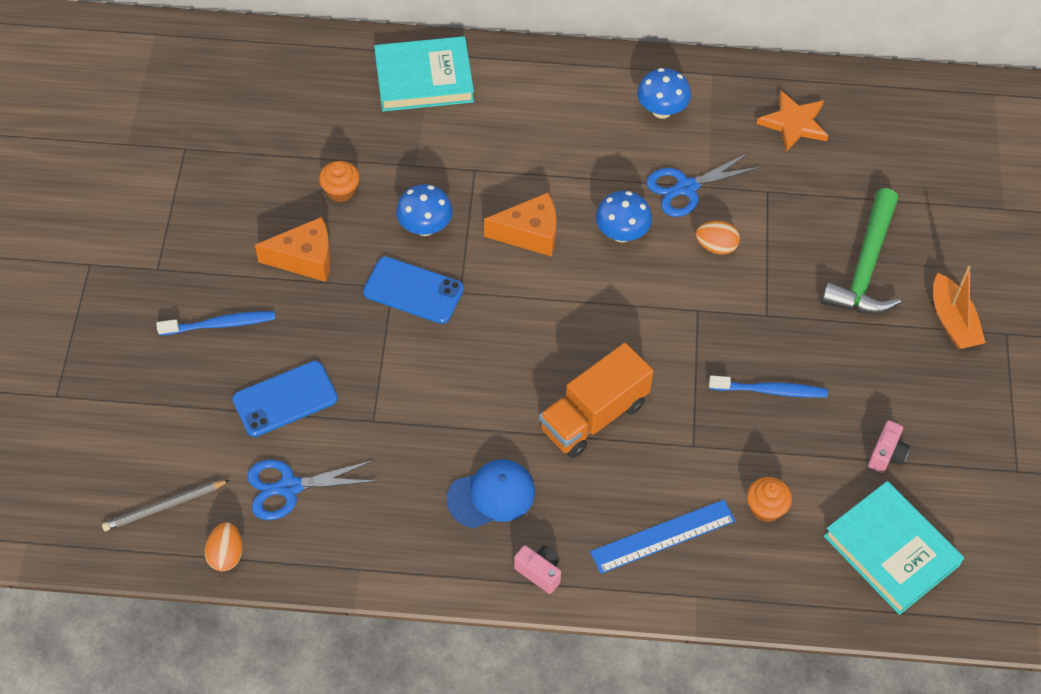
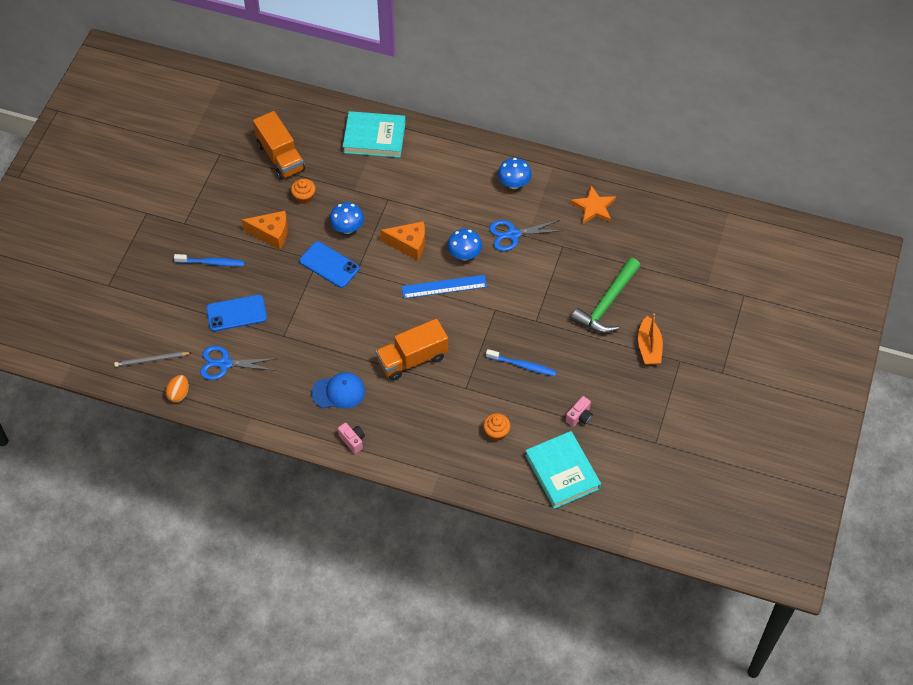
camera: 15 degrees right, 0 degrees up
blue ruler [590,500,735,574] -> blue ruler moved to [402,275,487,299]
orange egg [696,221,740,254] -> none
none -> orange truck [253,111,305,180]

